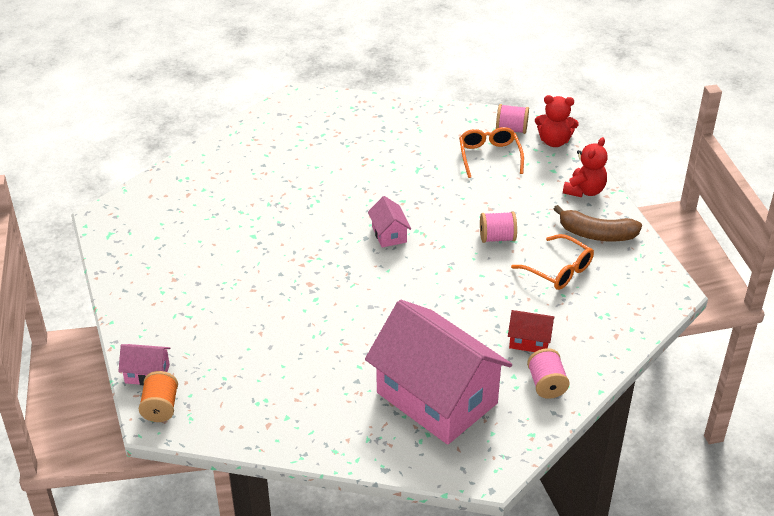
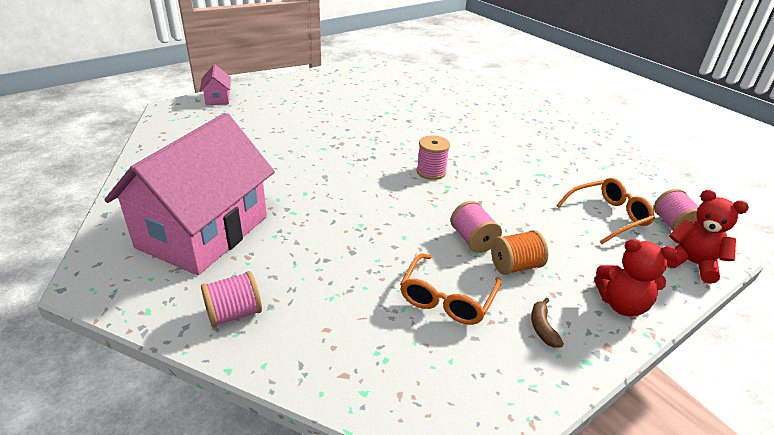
camera: 70 degrees right, 5 degrees down
orange spool [139,371,178,422] -> orange spool moved to [491,230,548,275]
pink house [368,196,411,248] -> pink spool [416,135,450,180]
red house [508,310,554,352] -> none
red teddy bear [535,95,579,147] -> red teddy bear turned 135 degrees clockwise [667,190,749,284]
brown banana [554,205,642,241] -> brown banana [531,298,564,348], size x0.49

